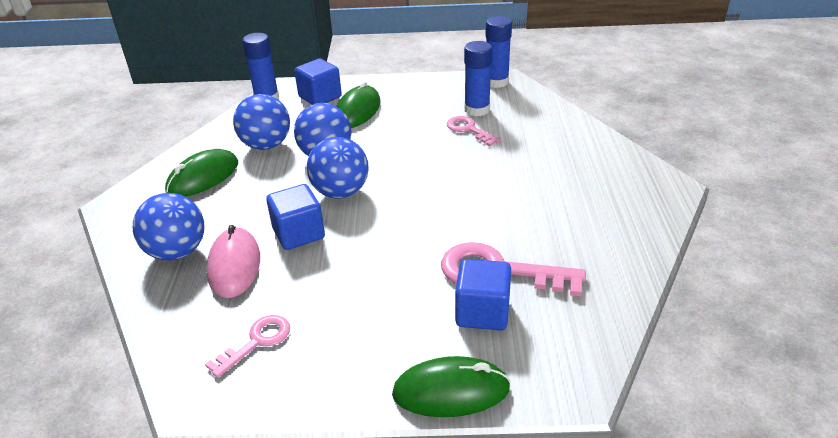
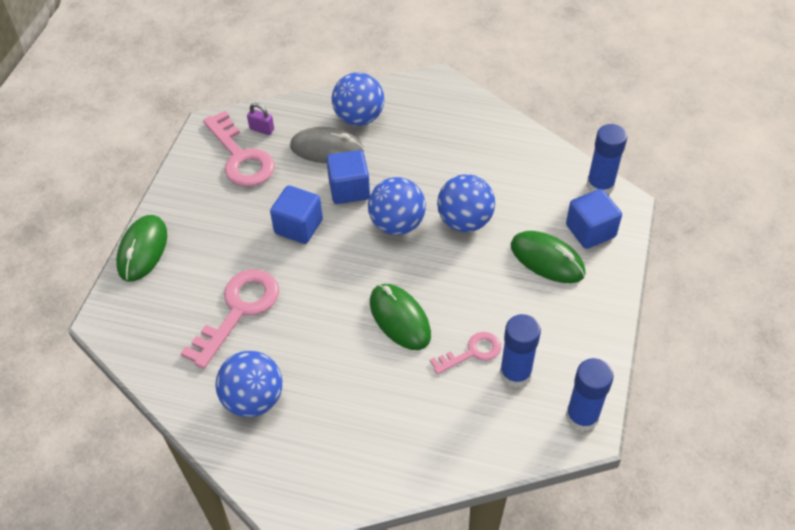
camera: 105 degrees right, 15 degrees up
green mouse [165,149,238,197] -> green mouse moved to [370,284,431,350]
pink key [205,315,290,378] -> pink key [203,111,275,187], size x1.72
pink mouse [206,225,260,298] -> grey mouse [290,127,364,164]
blue ball [233,94,290,150] -> blue ball moved to [215,351,283,417]
blue cube [455,259,511,331] -> blue cube moved to [270,185,323,244]
none -> purple padlock [247,103,274,135]

